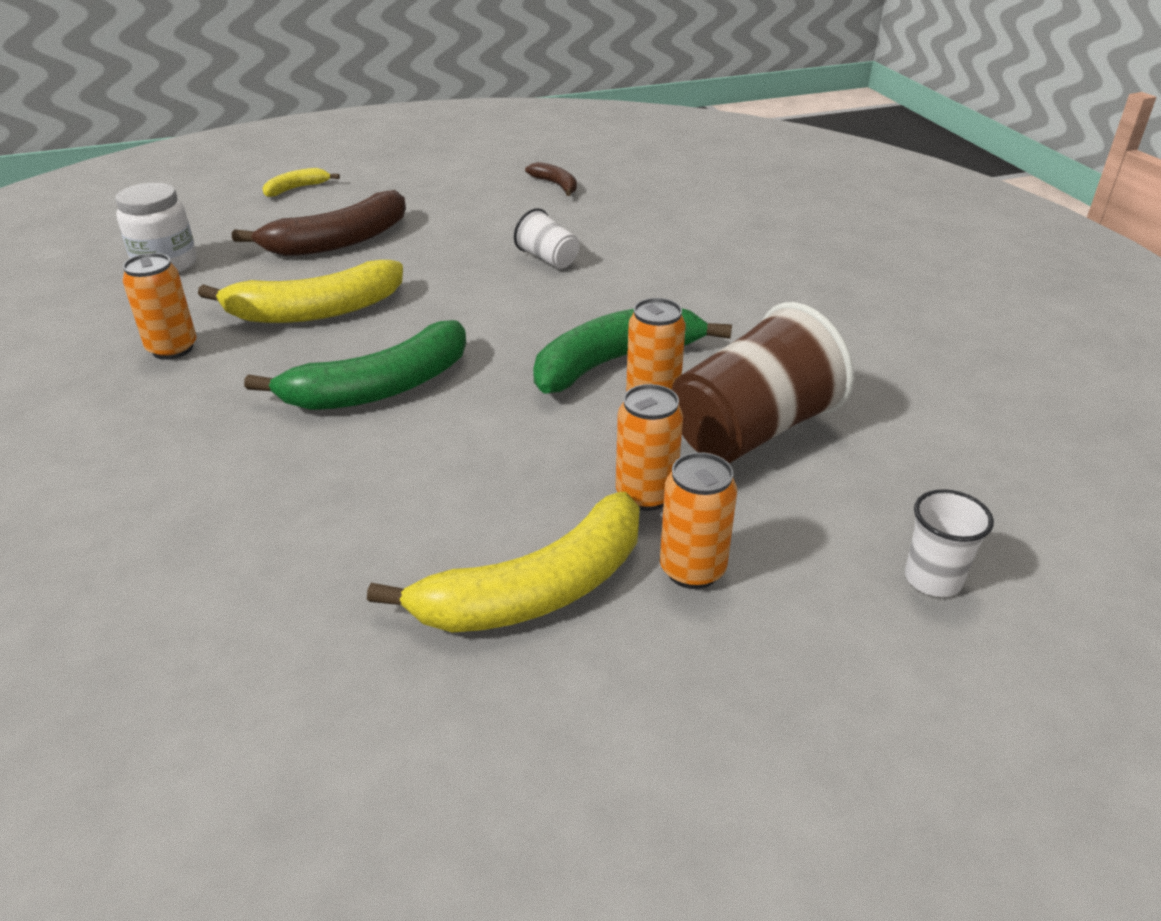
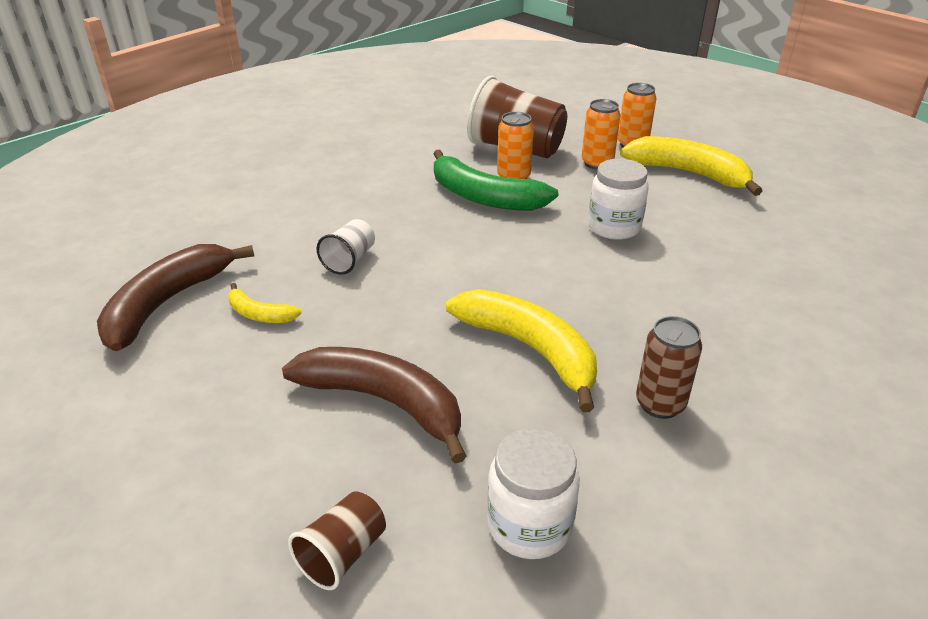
camera: 115 degrees left, 0 degrees up
orange can [123,253,197,360] -> brown can [636,316,702,419]
green banana [244,320,466,410] -> none
yellow banana [262,168,340,197] -> yellow banana moved to [228,283,302,323]
brown banana [525,162,577,196] -> brown banana [97,244,254,351], size x2.04
white cup [905,489,994,597] -> none
none -> brown cup [288,491,386,590]
none -> white jar [588,159,649,240]

